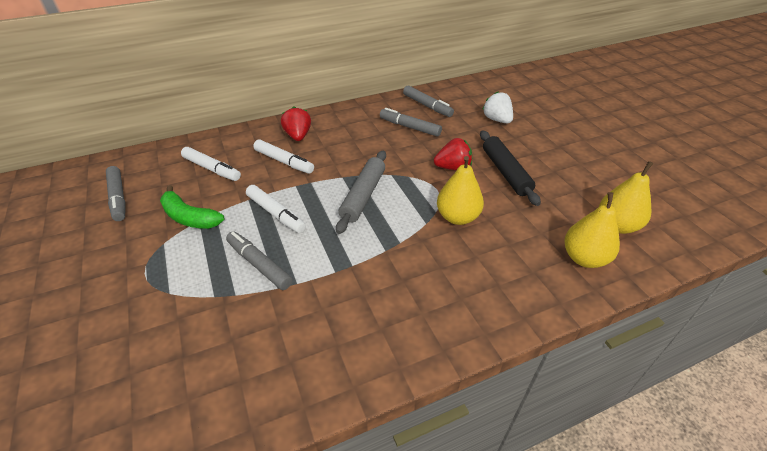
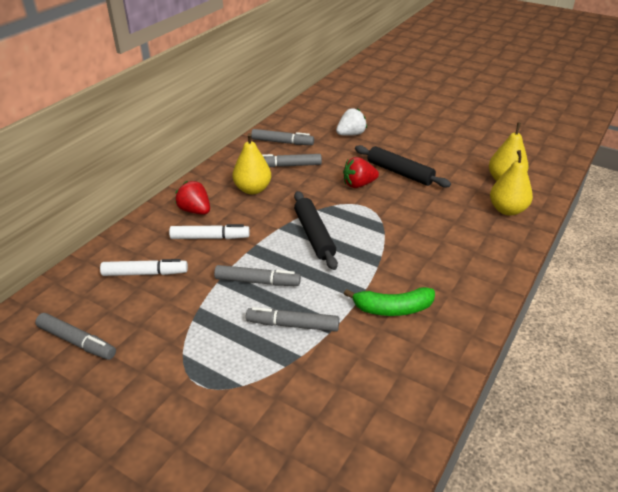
camera: 35 degrees left, 5 degrees down
green banana [160,185,224,229] -> green banana moved to [344,287,435,316]
white marker [246,185,306,233] -> grey marker [214,265,301,286]
grey rolling pin [336,151,386,234] -> black rolling pin [294,191,338,270]
red strawberry [434,138,472,170] -> red strawberry turned 150 degrees counterclockwise [343,157,379,188]
yellow pear [437,156,484,225] -> yellow pear moved to [232,133,271,195]
white strawberry [482,91,513,123] -> white strawberry turned 120 degrees clockwise [336,108,367,136]

